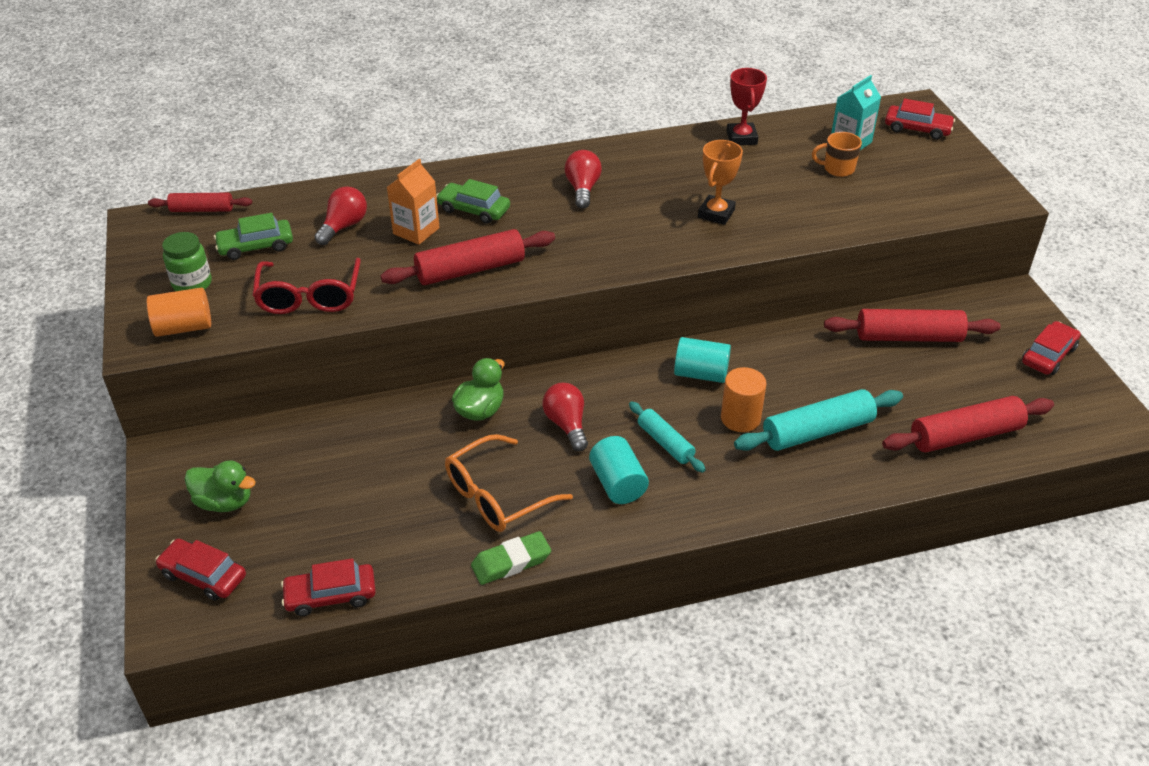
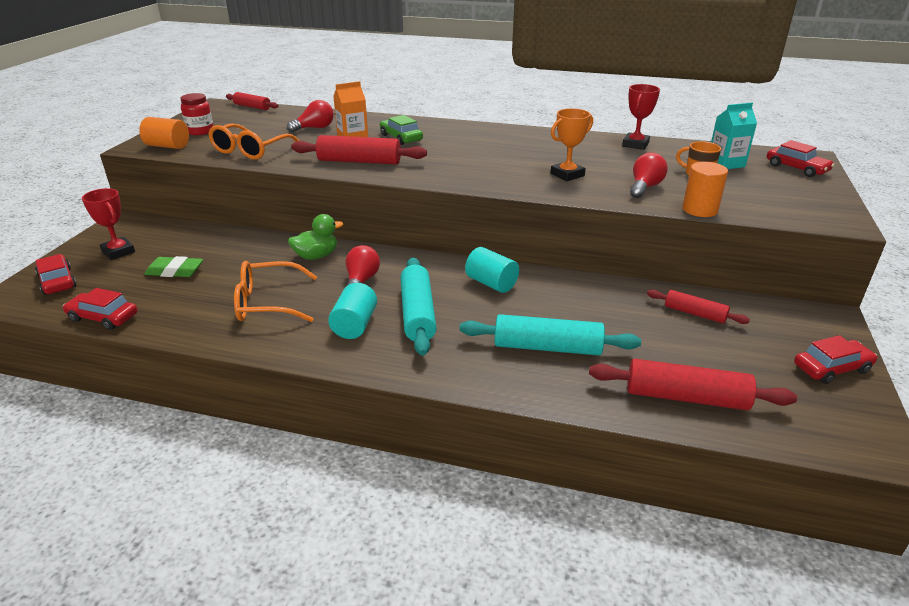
camera: 30 degrees right, 10 degrees down
green jar [162,232,212,291] -> red jar [180,93,213,135]
green duck [184,460,256,512] -> red trophy [82,188,135,260]
green car [214,213,293,260] -> none
red glasses [252,258,361,314] -> orange glasses [208,123,300,160]
green eraser [471,531,551,585] -> green eraser moved to [144,256,203,277]
red light bulb [565,150,602,208] -> red light bulb moved to [630,152,667,198]
turquoise rolling pin [629,401,706,473] -> turquoise rolling pin [400,257,437,356], size x1.66
orange cylinder [721,367,766,432] -> orange cylinder moved to [683,162,728,217]
red rolling pin [824,309,1001,342] -> red rolling pin [647,290,750,324], size x0.60

